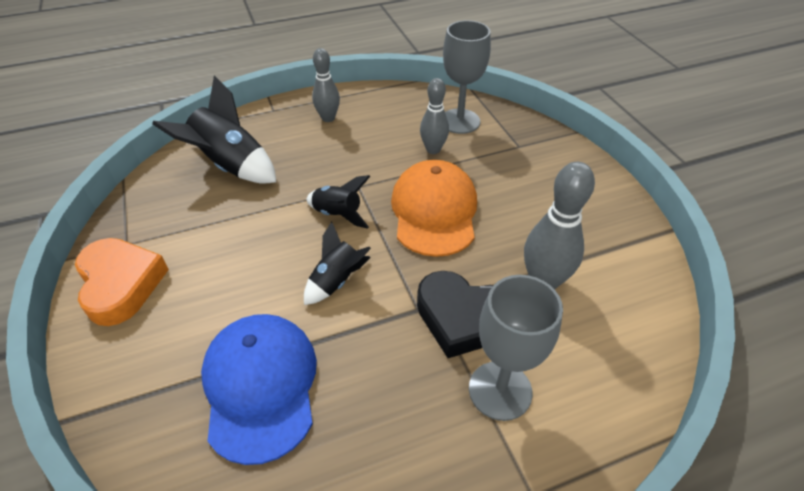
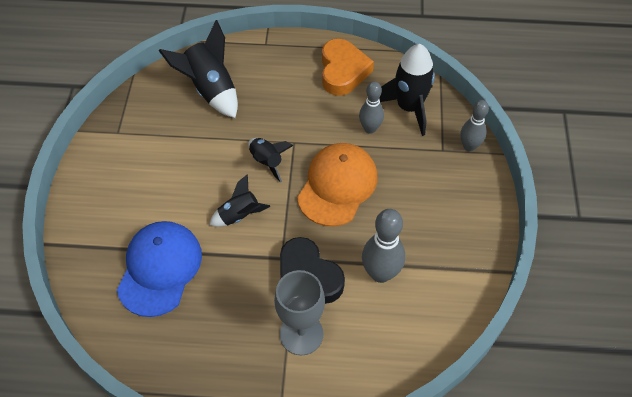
camera: 25 degrees right, 10 degrees up
orange heart [75,238,169,326] -> orange heart moved to [322,39,374,96]
grey bowling pin [312,48,340,122] -> grey bowling pin moved to [460,100,489,152]
grey goblet [443,20,491,134] -> black rocket [379,44,435,136]

